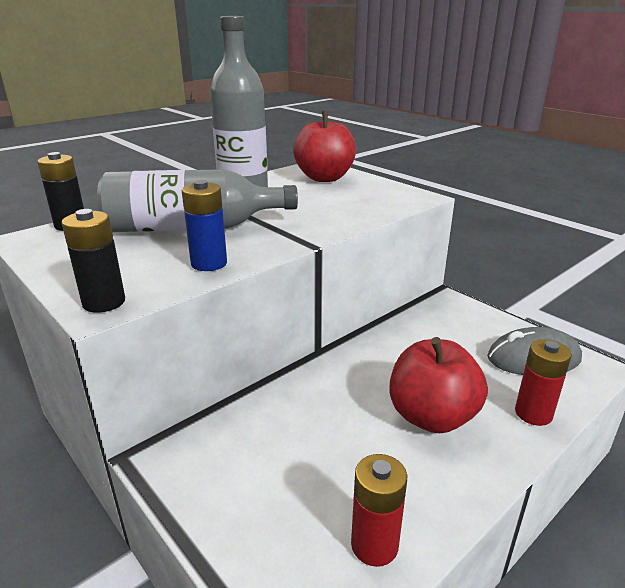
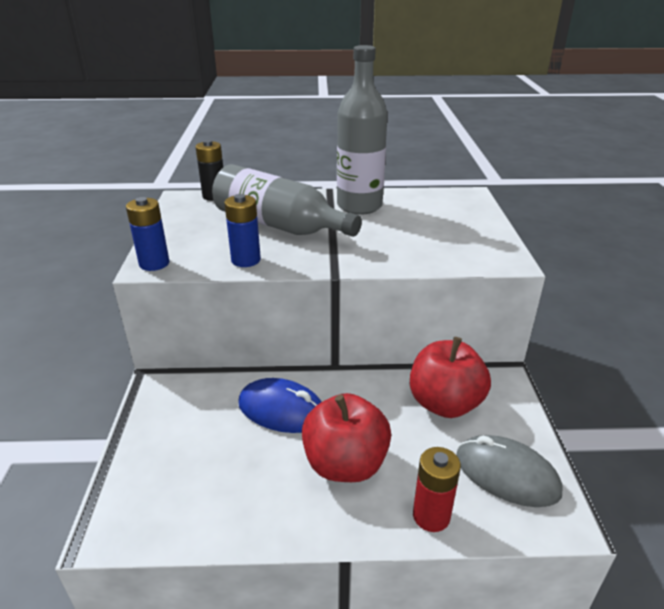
camera: 40 degrees right, 5 degrees up
black battery [62,209,125,313] -> blue battery [126,197,169,271]
red apple [293,111,356,182] -> red apple moved to [410,337,491,418]
red battery [351,454,407,567] -> none
none -> blue mouse [238,378,322,433]

